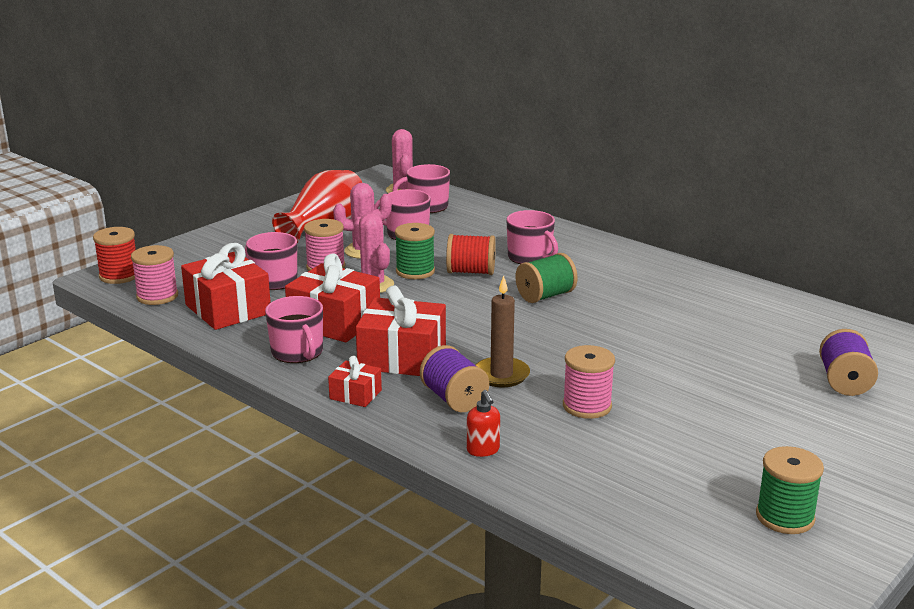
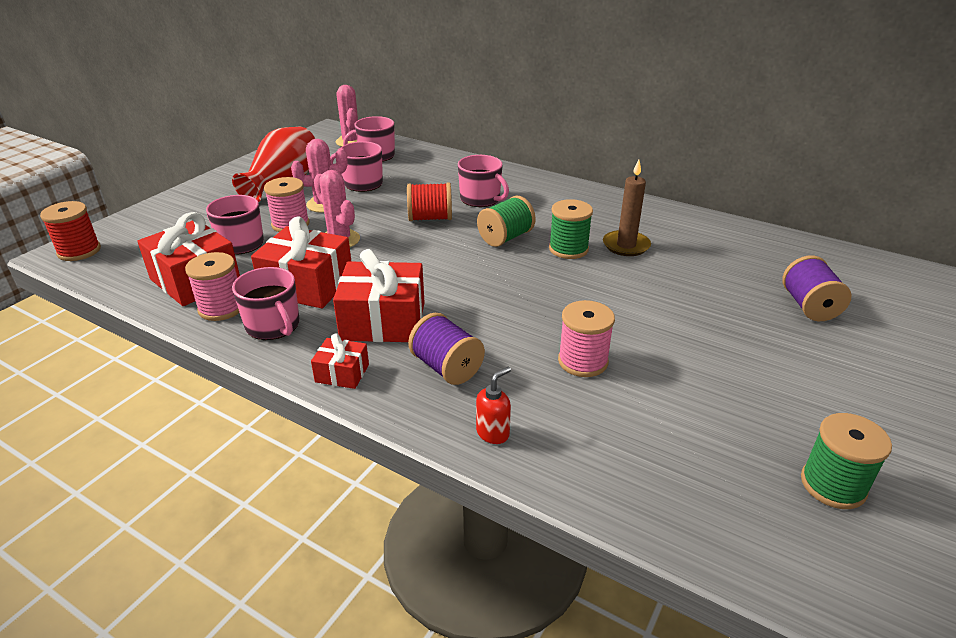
camera: 10 degrees left, 10 degrees up
pink spool [131,245,178,305] -> pink spool moved to [185,252,239,321]
green spool [395,223,435,279] -> green spool moved to [549,199,593,259]
red soap dispenser [467,390,500,457] -> red soap dispenser turned 105 degrees counterclockwise [476,367,511,444]
brown candle [476,275,530,387] -> brown candle moved to [603,160,651,256]

